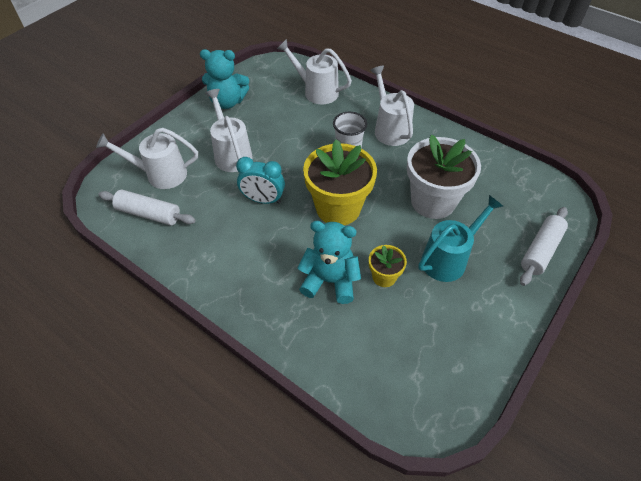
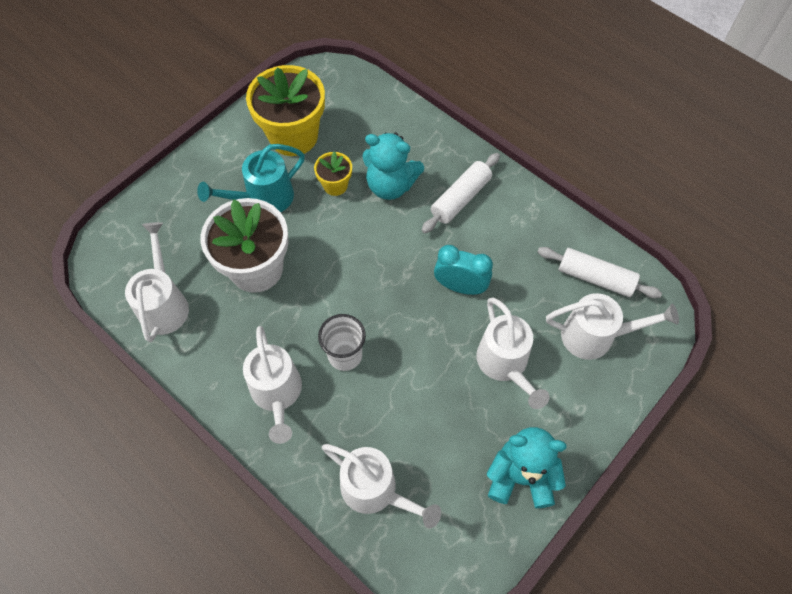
camera: 175 degrees left, 10 degrees up
yellow flower pot [303,139,377,225] -> yellow flower pot moved to [246,65,325,156]
white rolling pin [520,207,568,286] -> white rolling pin moved to [422,153,500,233]
none -> white watering can [125,222,189,342]

